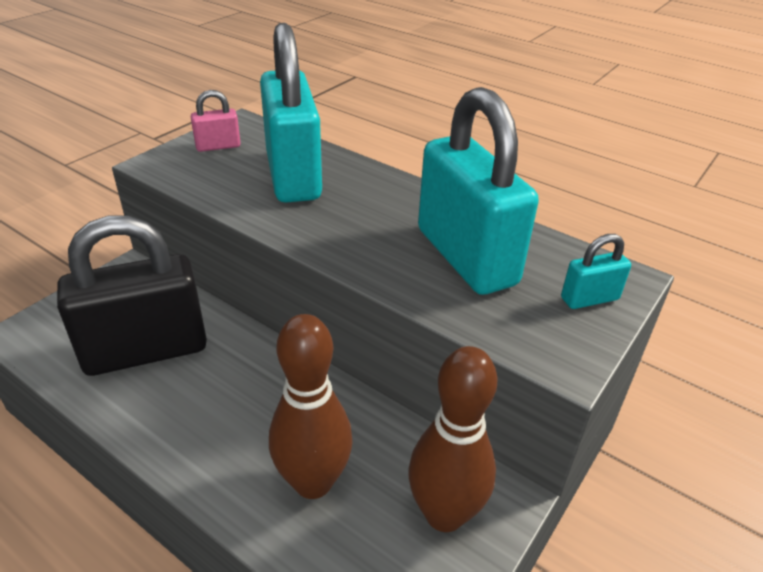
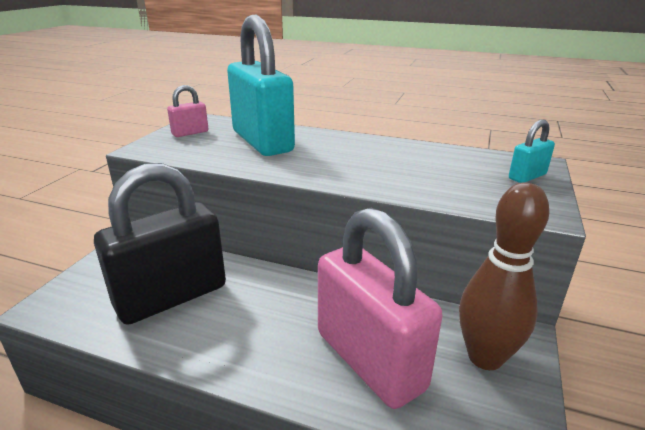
camera: 15 degrees left, 10 degrees down
brown bowling pin [269,314,353,499] -> pink padlock [318,208,443,409]
turquoise padlock [418,87,539,295] -> none

